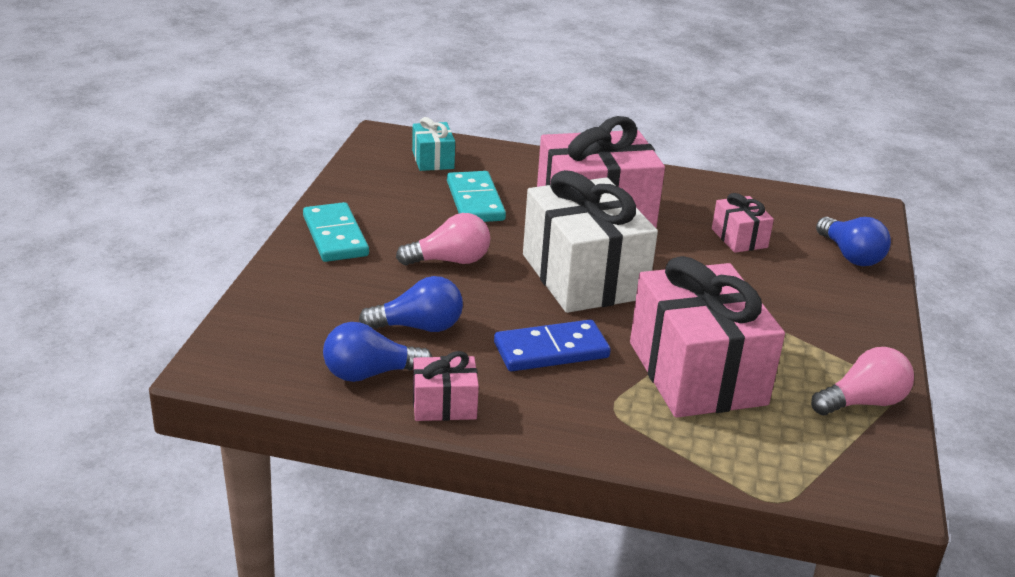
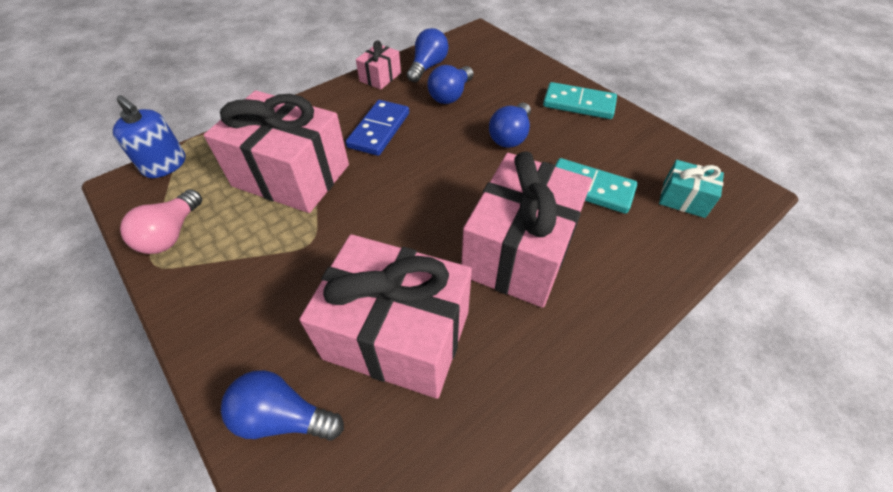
camera: 130 degrees right, 20 degrees up
pink light bulb [396,213,490,265] -> blue light bulb [489,103,531,148]
white gift [523,170,658,313] -> none
pink gift [712,193,774,253] -> pink gift [299,234,472,399], size x2.17
none -> blue soap dispenser [113,95,186,178]

